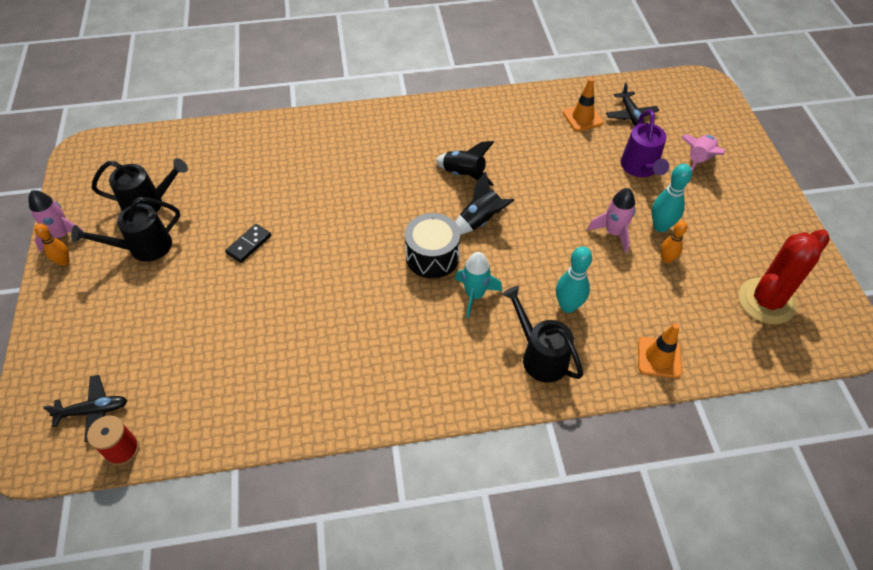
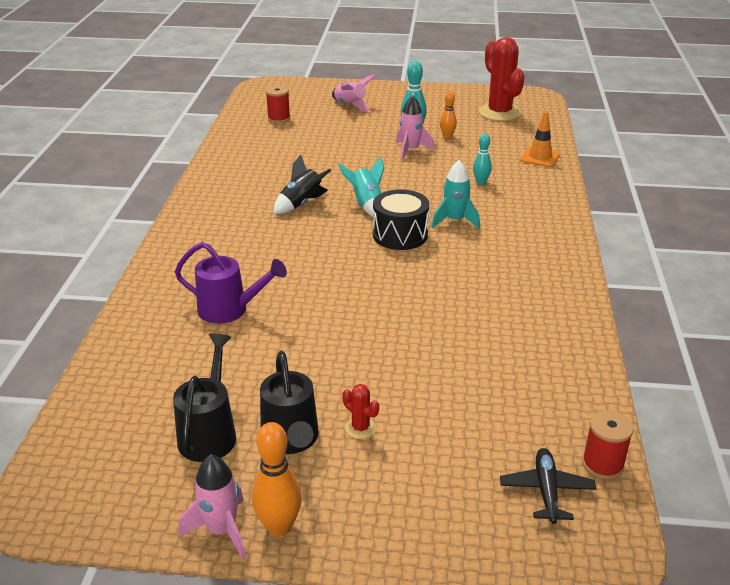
camera: 75 degrees left, 20 degrees down
orange bowling pin [34,224,69,266] -> orange bowling pin [252,422,302,536], size x1.55
black domino [225,224,271,263] -> none
black rocket [455,172,515,235] -> turquoise rocket [338,157,384,217]
black watering can [502,286,583,383] -> none
turquoise bowling pin [556,246,592,313] -> turquoise bowling pin [473,133,492,185], size x0.65
orange traffic cone [563,78,604,131] -> none
black plane [606,83,659,126] -> red spool [266,86,290,123]
purple watering can [621,110,669,177] -> purple watering can moved to [175,242,287,324]
none -> red cactus [342,384,379,439]

